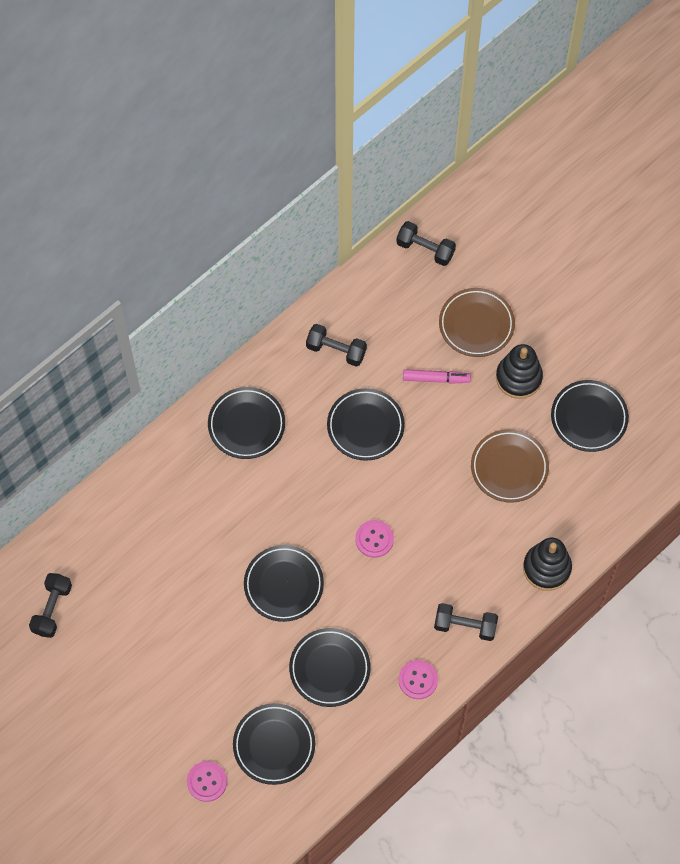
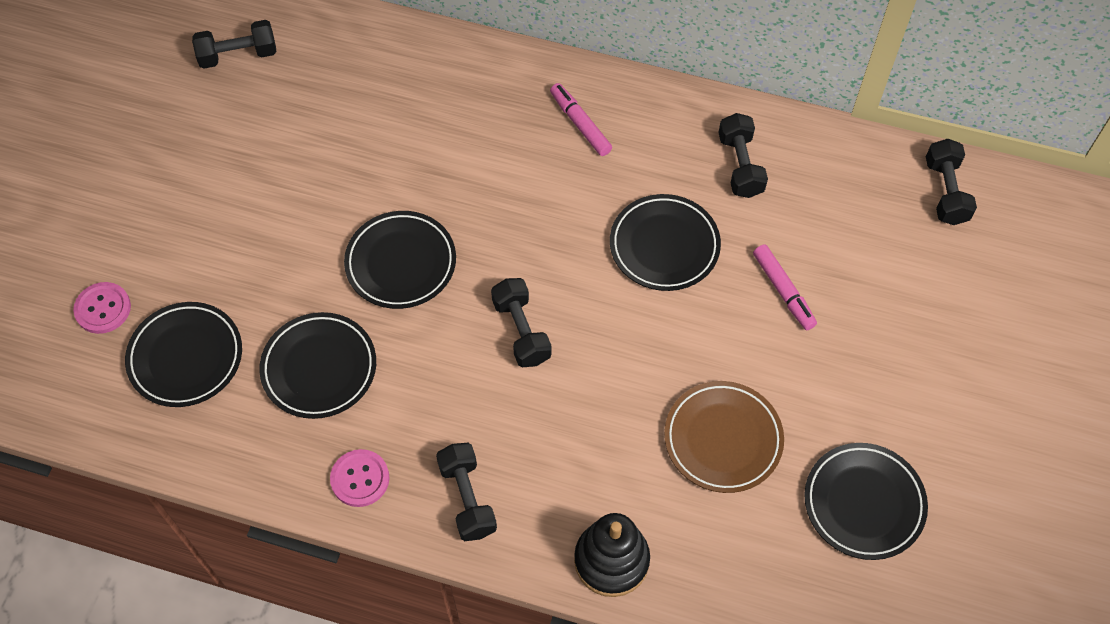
camera: 60 degrees right, 5 degrees down
black plate [208,387,285,459] -> pink marker [550,83,612,156]
pink button [355,520,394,558] -> black dumbbell [491,278,551,367]
brown plate [439,288,515,357] -> none
black stacking toy [496,344,543,399] -> none

